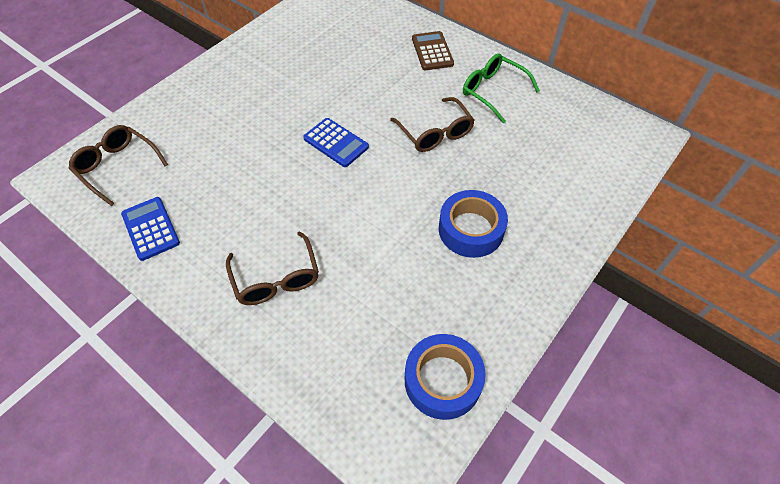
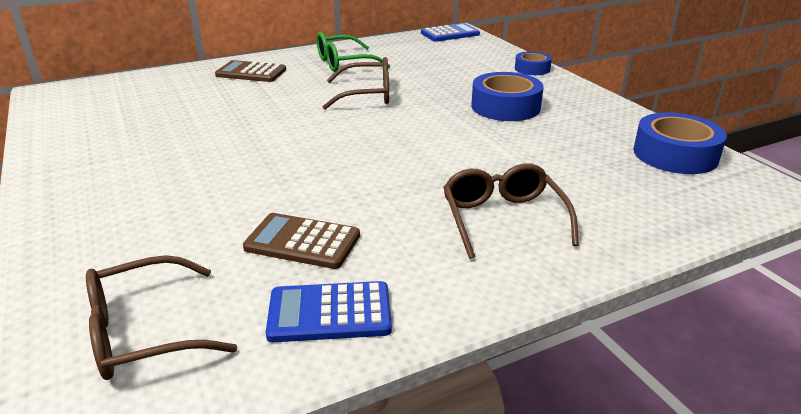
camera: 65 degrees left, 25 degrees down
brown glasses [226,231,319,305] -> brown glasses turned 105 degrees counterclockwise [443,163,579,259]
blue calculator [303,118,369,167] -> blue calculator moved to [421,23,480,42]
none -> brown calculator [243,213,360,269]
none -> blue tape [515,51,552,75]

